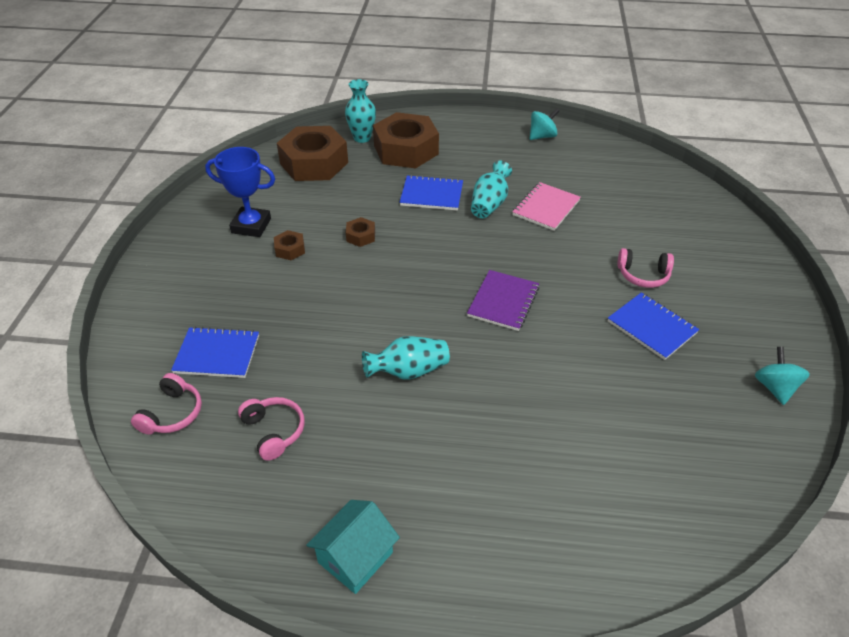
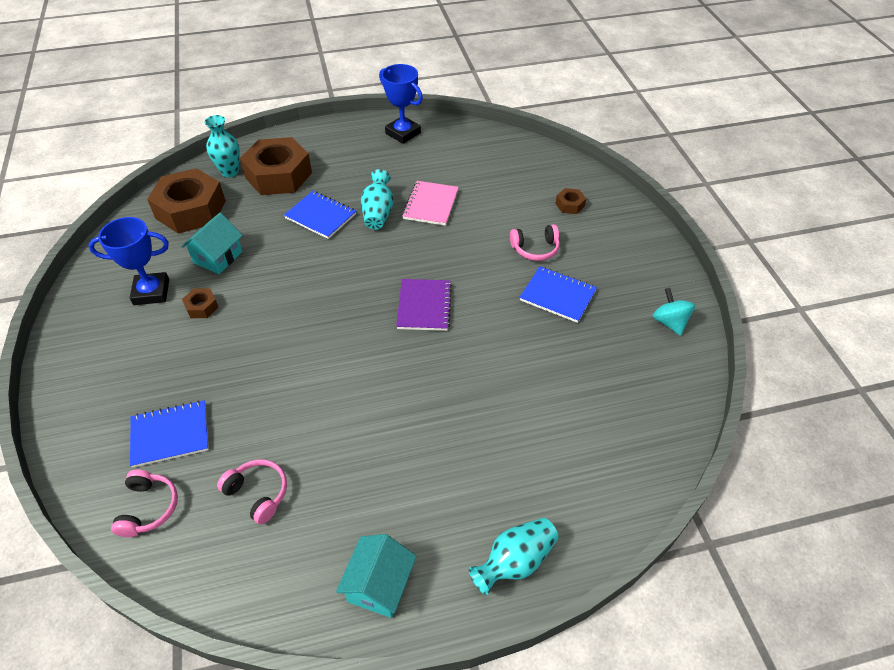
camera: 20 degrees left, 5 degrees up
brown nut [346,217,375,247] -> brown nut moved to [555,188,586,214]
turquoise vase [362,336,450,380] -> turquoise vase moved to [469,518,559,595]
blue notebook [400,175,463,211] -> blue notebook turned 45 degrees clockwise [284,191,356,239]
turquoise spinning top [529,108,559,140] -> blue trophy [379,64,423,144]
none -> turquoise house [181,213,243,274]

